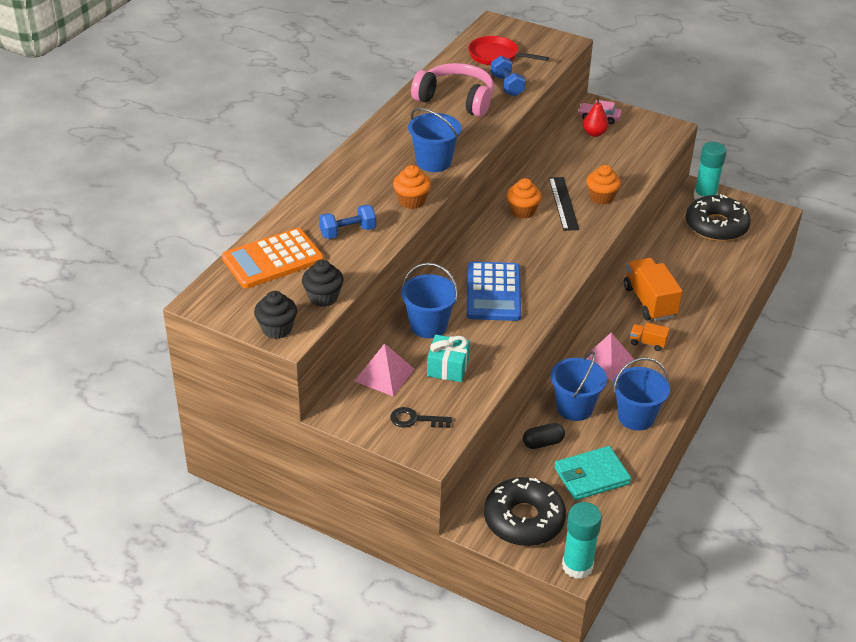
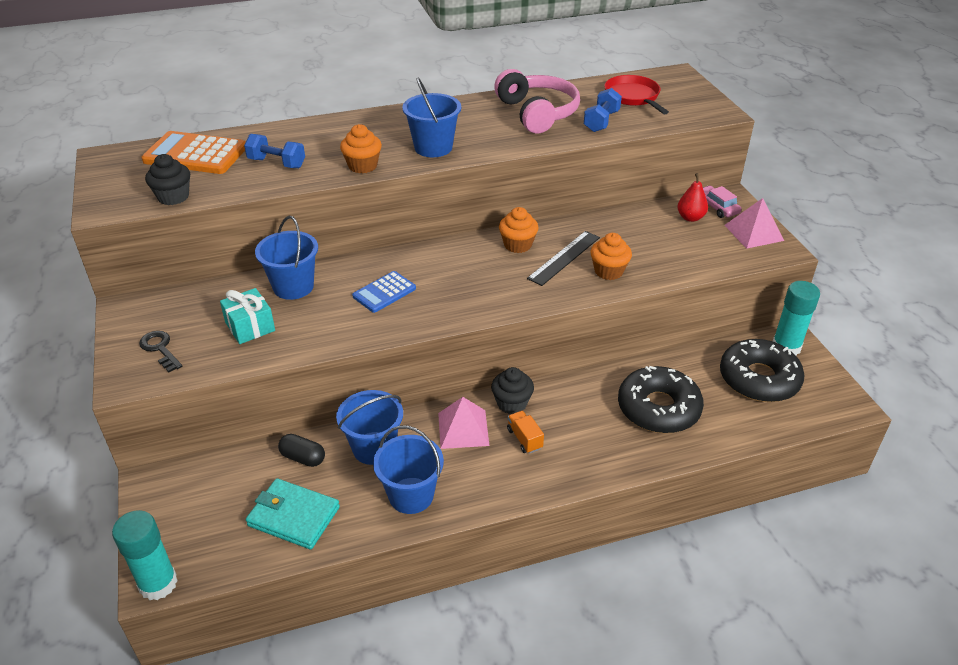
camera: 45 degrees right, 0 degrees up
black cupcake [254,291,297,339] -> black cupcake moved to [491,367,534,414]
pink pyramid [355,343,415,396] -> pink pyramid moved to [724,198,784,249]
blue calculator [467,261,521,321] -> blue calculator [352,271,416,313], size x0.60
black donut [484,477,566,546] -> black donut moved to [618,366,704,433]
orange truck [624,258,683,321] -> none

